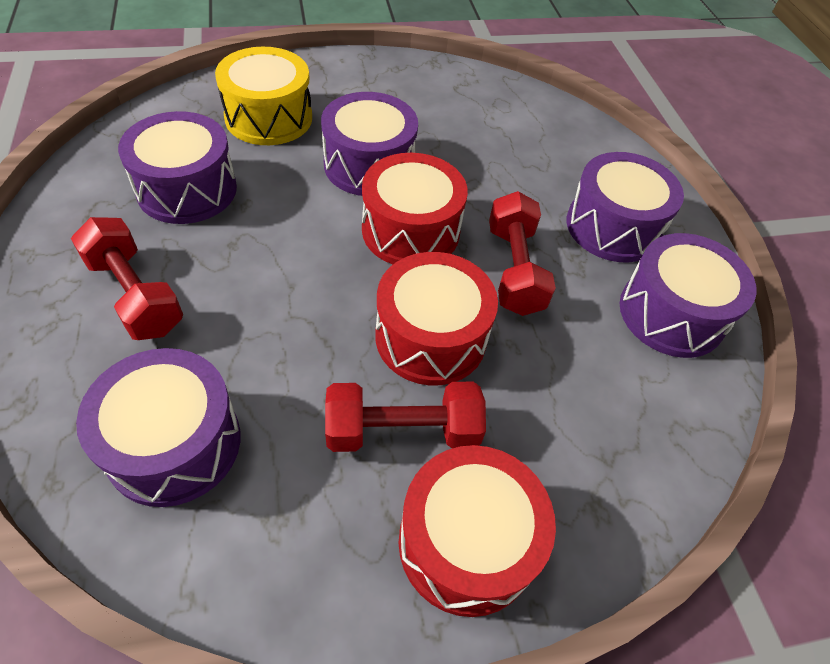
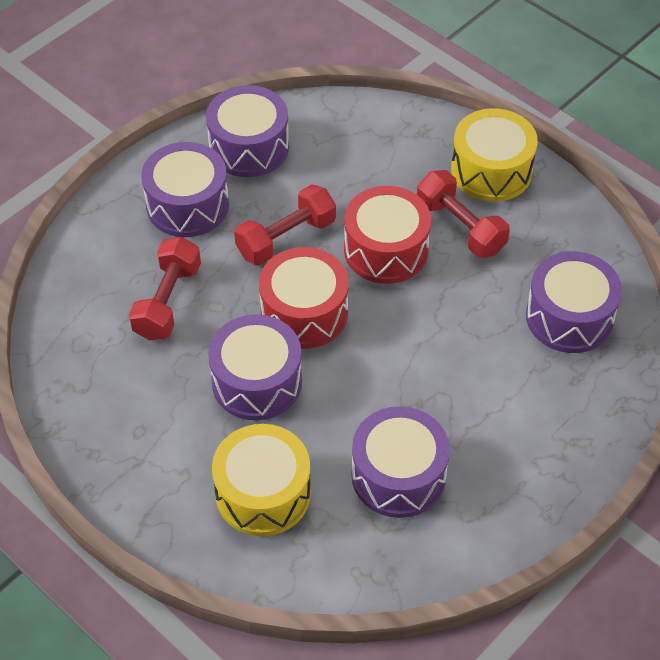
camera: 120 degrees left, 0 degrees up
red dumbbell [71,217,183,340] -> red dumbbell moved to [129,237,201,340]
red drum [399,445,556,617] -> yellow drum [451,108,538,202]

